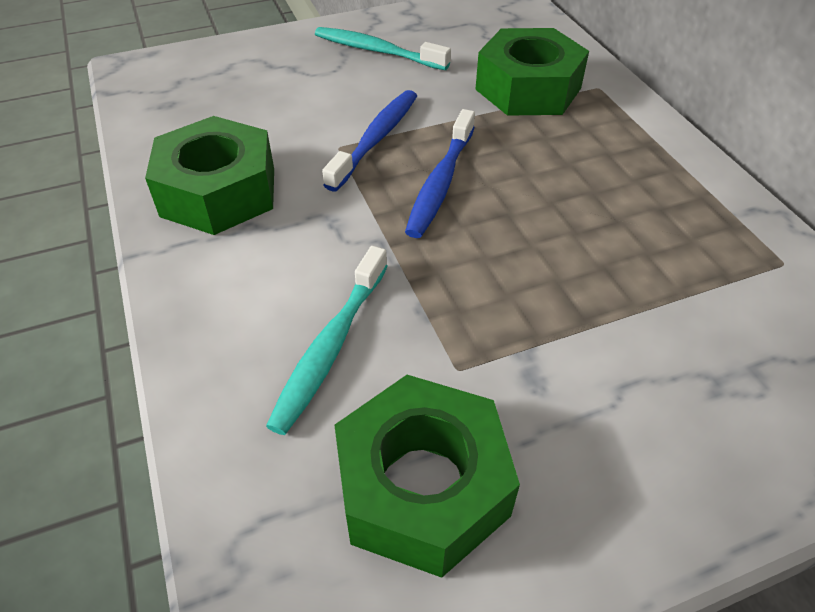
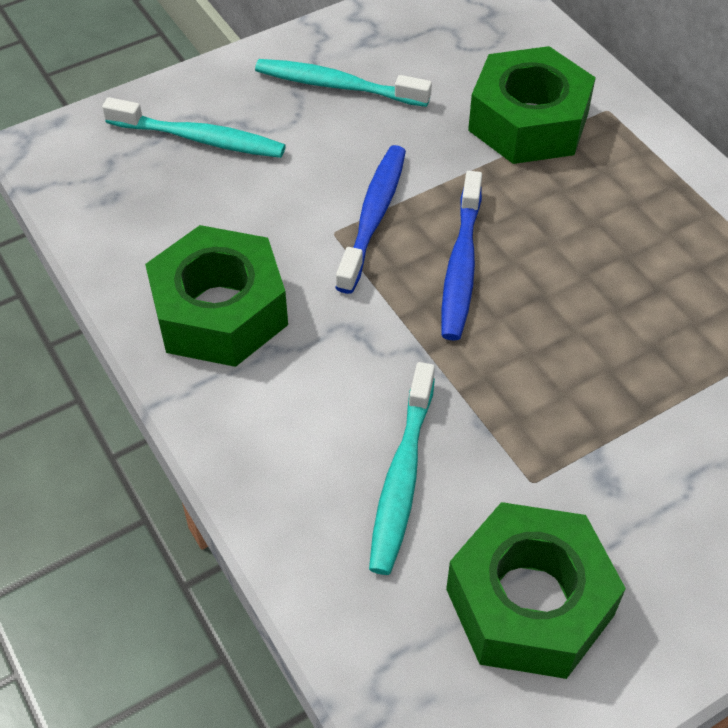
camera: 10 degrees left, 5 degrees up
none -> turquoise toothbrush [102,97,286,158]

